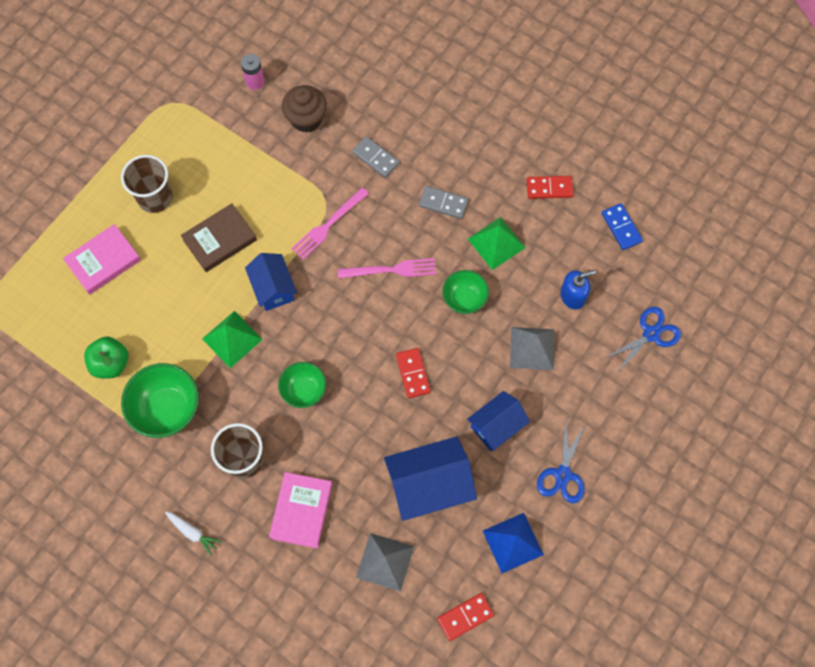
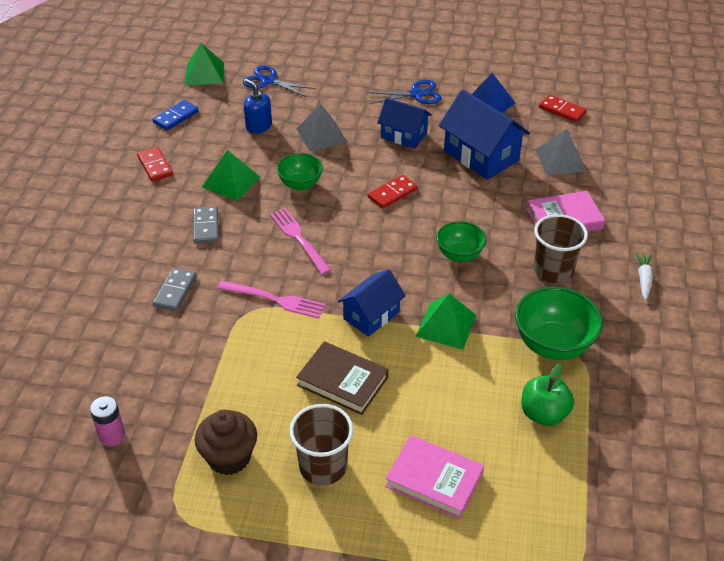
camera: 115 degrees left, 25 degrees down
brown cupcake [282,85,327,133] -> brown cupcake moved to [195,410,257,475]
none -> green pyramid [186,43,224,85]

